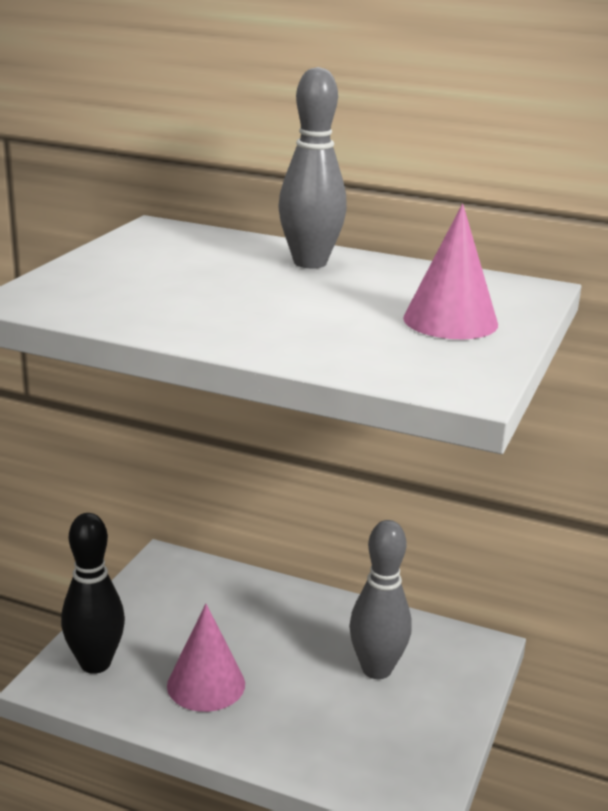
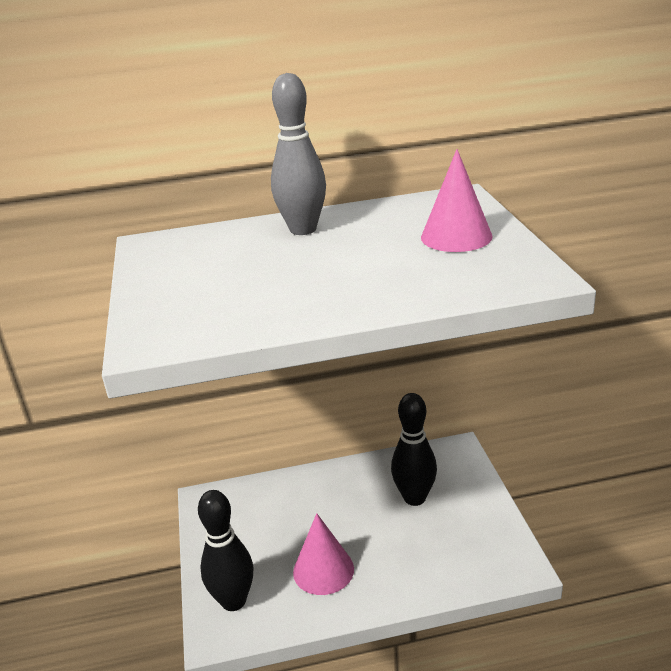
camera: 30 degrees left, 5 degrees up
grey bowling pin [349,520,412,679] -> black bowling pin [391,393,437,506]

